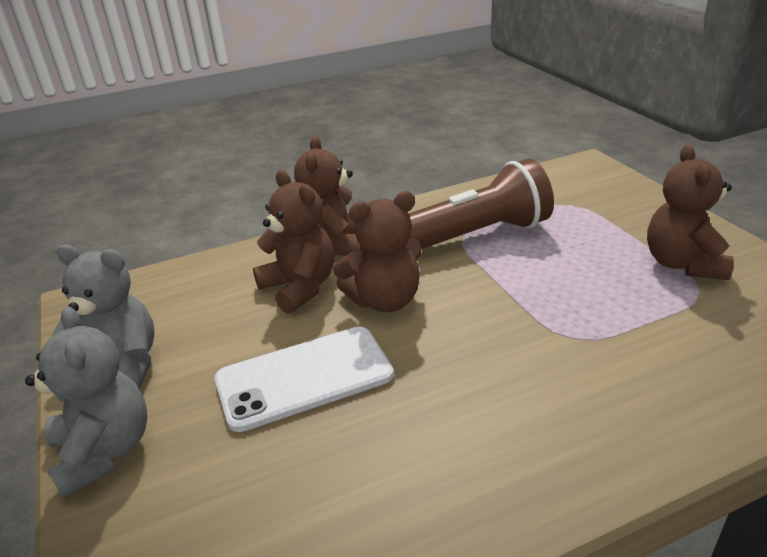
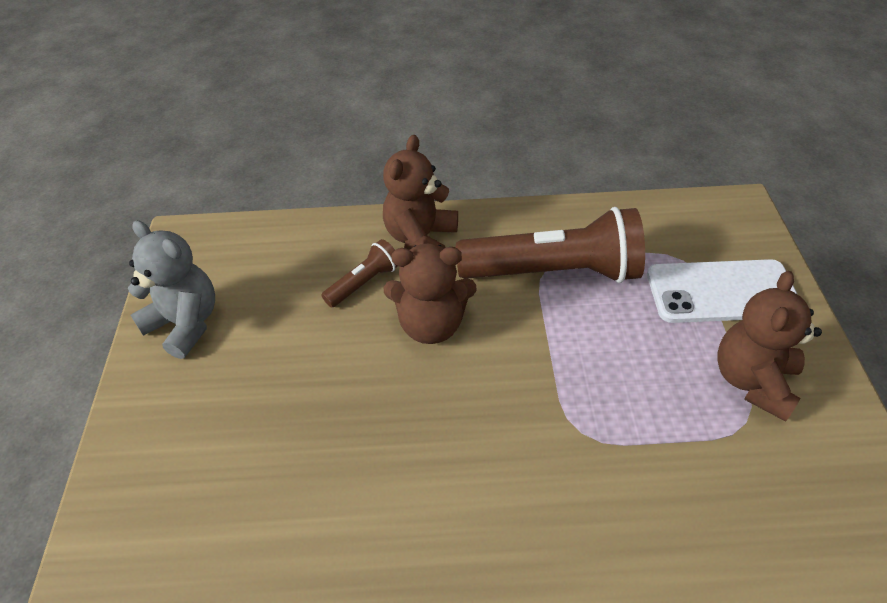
camera: 20 degrees right, 15 degrees up
grey teddy bear [25,306,147,499] -> none
white phone [215,327,393,432] -> white phone moved to [647,259,798,323]
brown teddy bear [253,170,334,314] -> brown flashlight [321,239,398,308]

